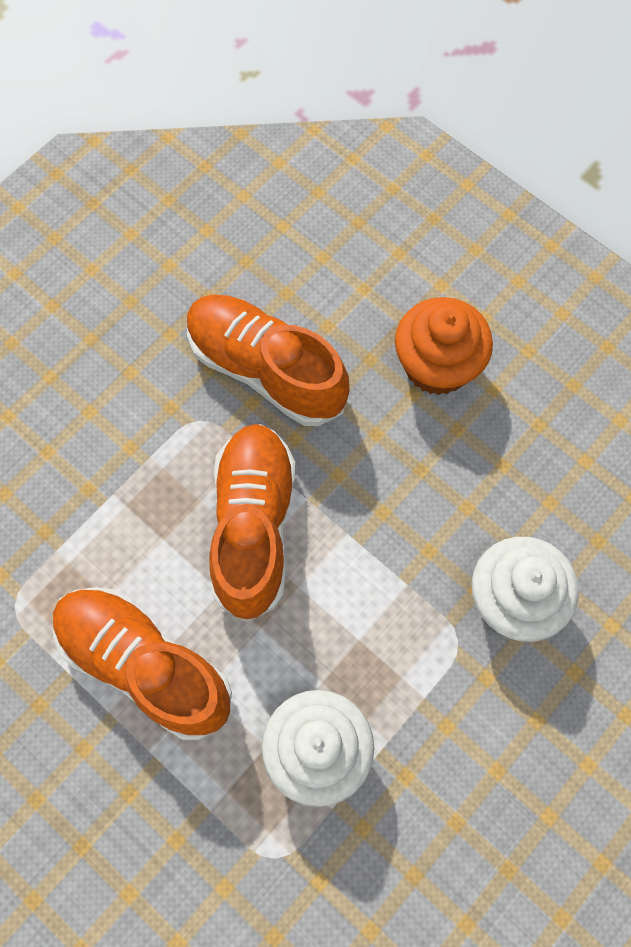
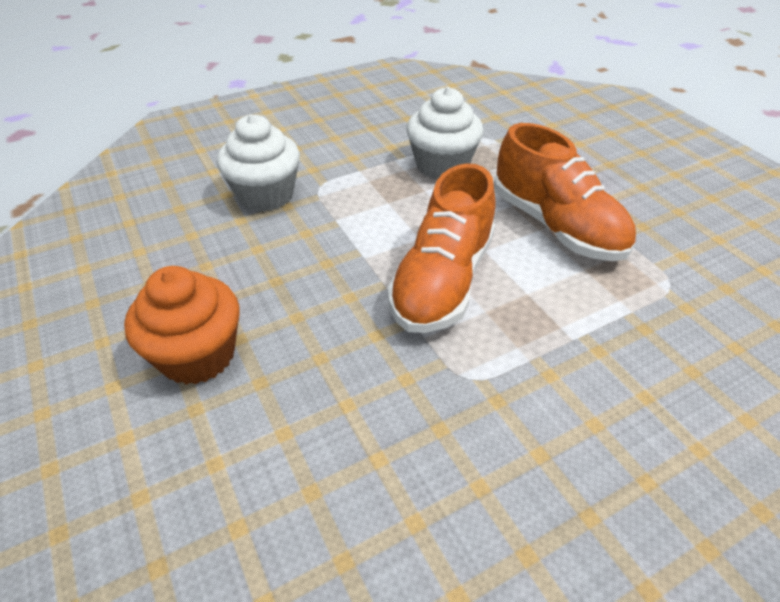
camera: 160 degrees left, 25 degrees down
orange shoe [187,294,349,426] -> none

